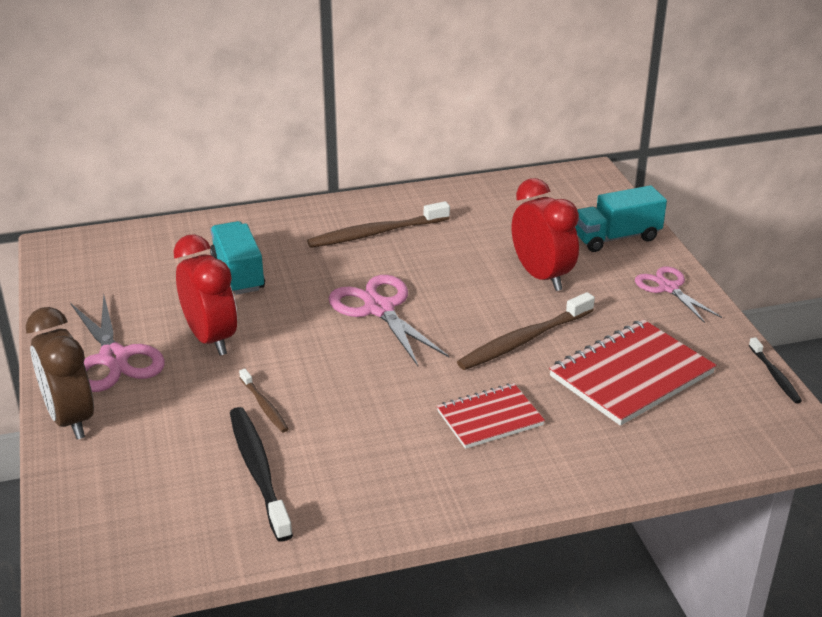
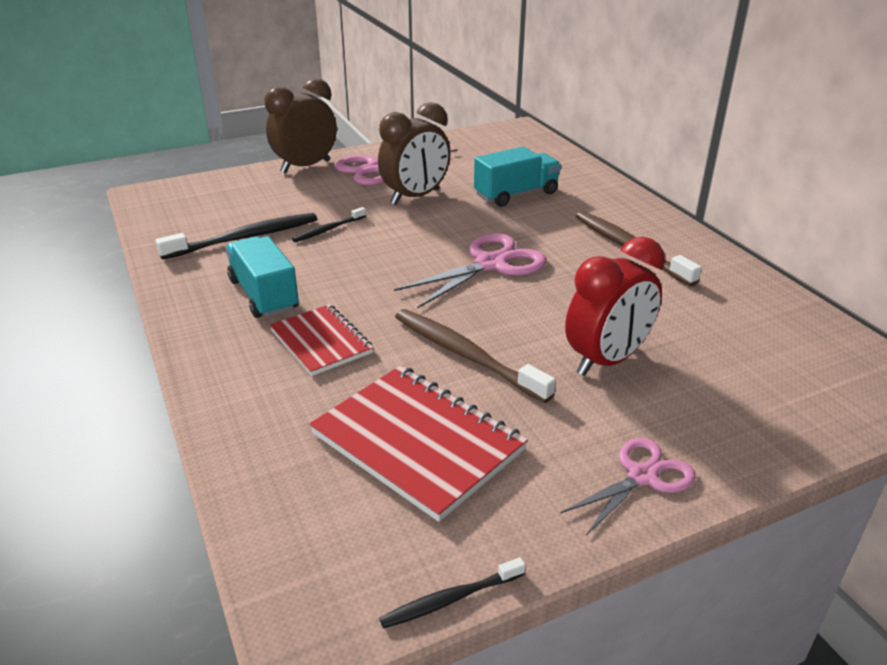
camera: 80 degrees right, 0 degrees up
red clock [173,234,237,355] -> brown clock [378,102,450,205]
brown toothbrush [239,369,289,432] -> black toothbrush [292,207,366,242]
turquoise truck [575,185,667,252] -> turquoise truck moved to [226,236,299,318]

